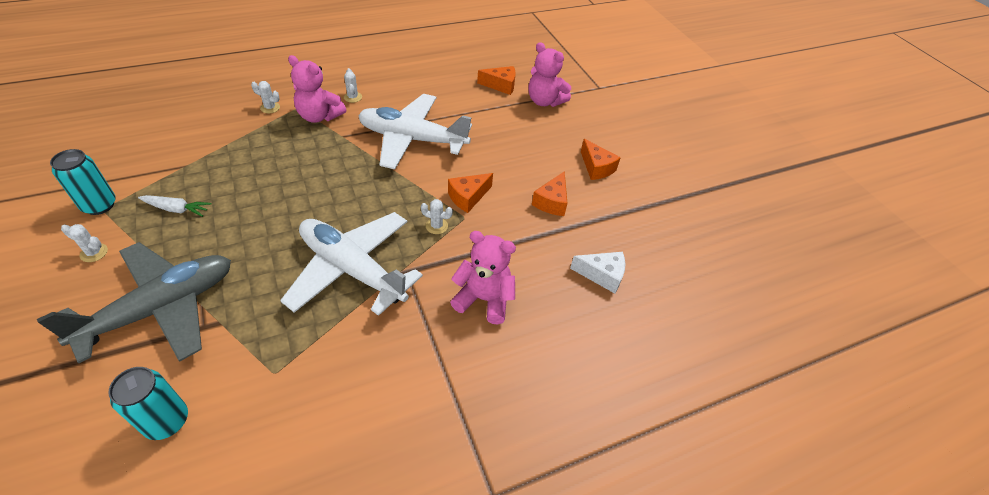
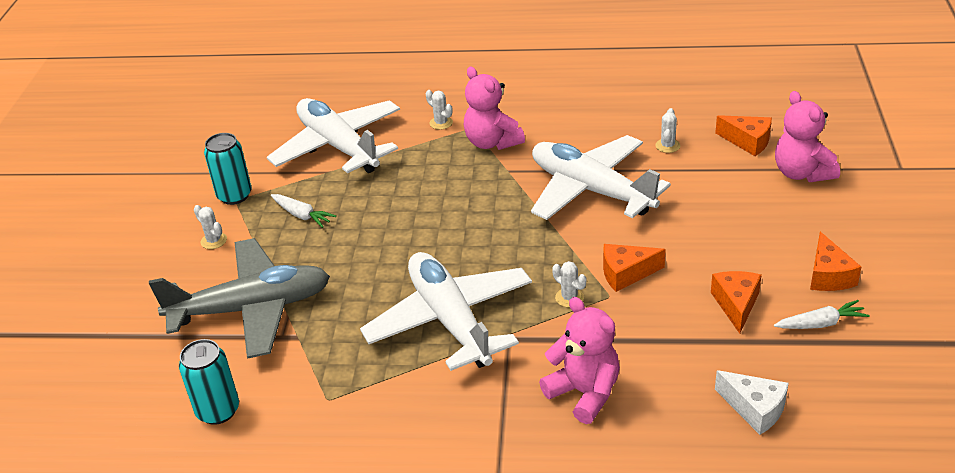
camera: 35 degrees right, 10 degrees down
white cactus [344,68,362,103] -> white cactus moved to [655,108,680,153]
orange cheese [532,171,567,216] -> orange cheese turned 135 degrees clockwise [711,271,762,334]
none -> white plane [267,98,400,173]
none -> white carrot [774,300,870,329]

